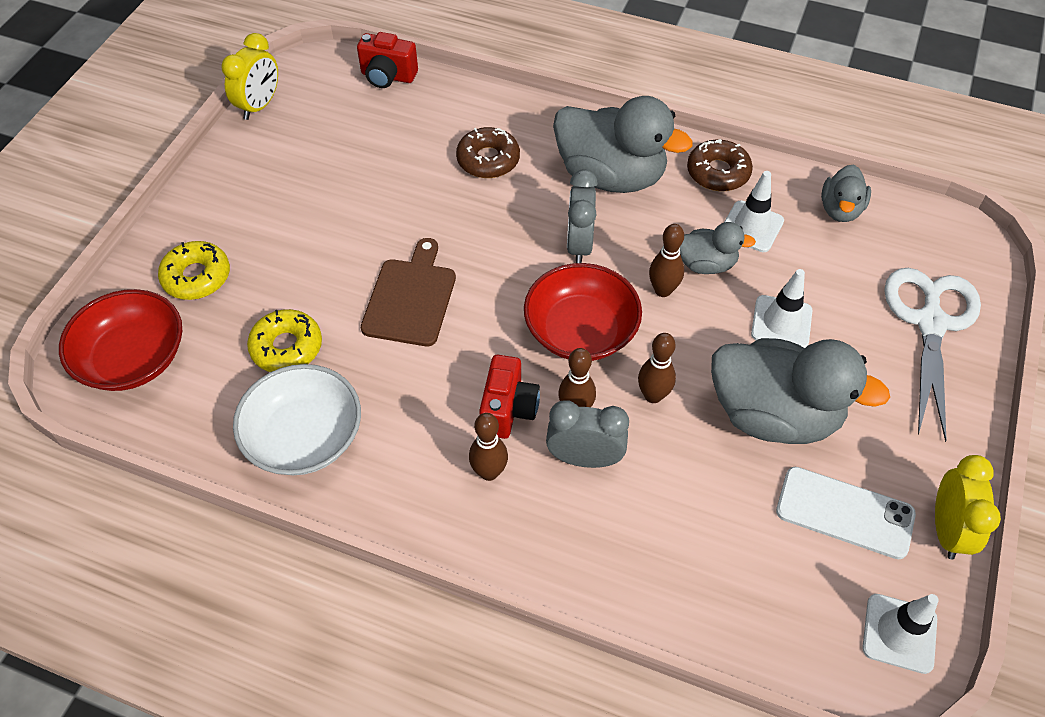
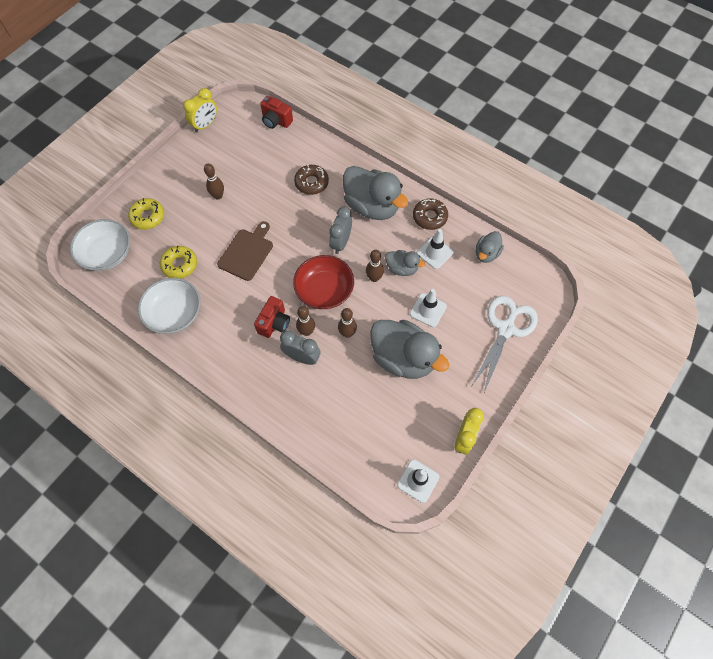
camera: 15 degrees right, 10 degrees up
red bowl [59,289,182,391] -> white bowl [70,219,130,271]
brown bowling pin [469,413,508,481] -> brown bowling pin moved to [204,164,224,200]
white phone [776,467,916,559] -> none

